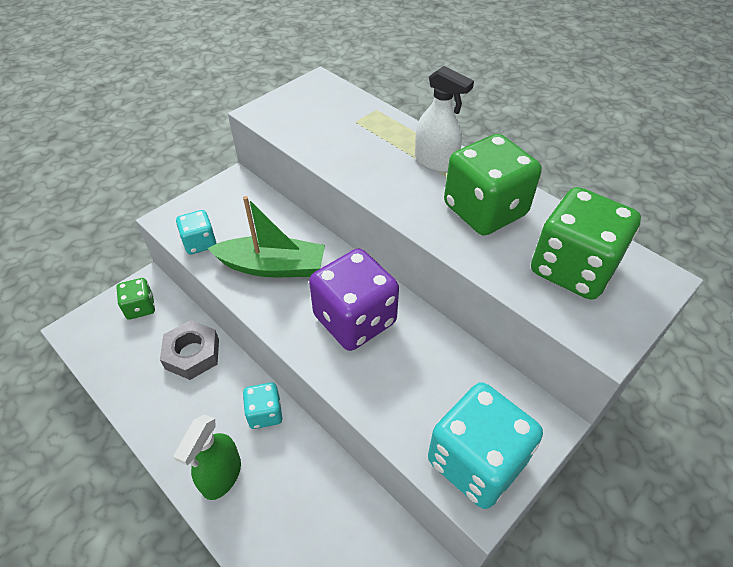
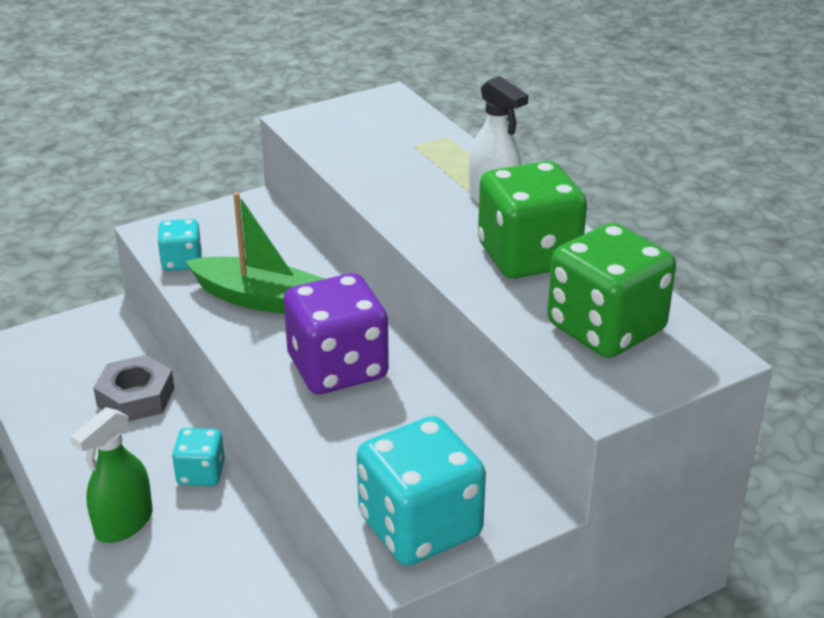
camera: 15 degrees right, 15 degrees down
green dice [116,278,155,320] -> none

